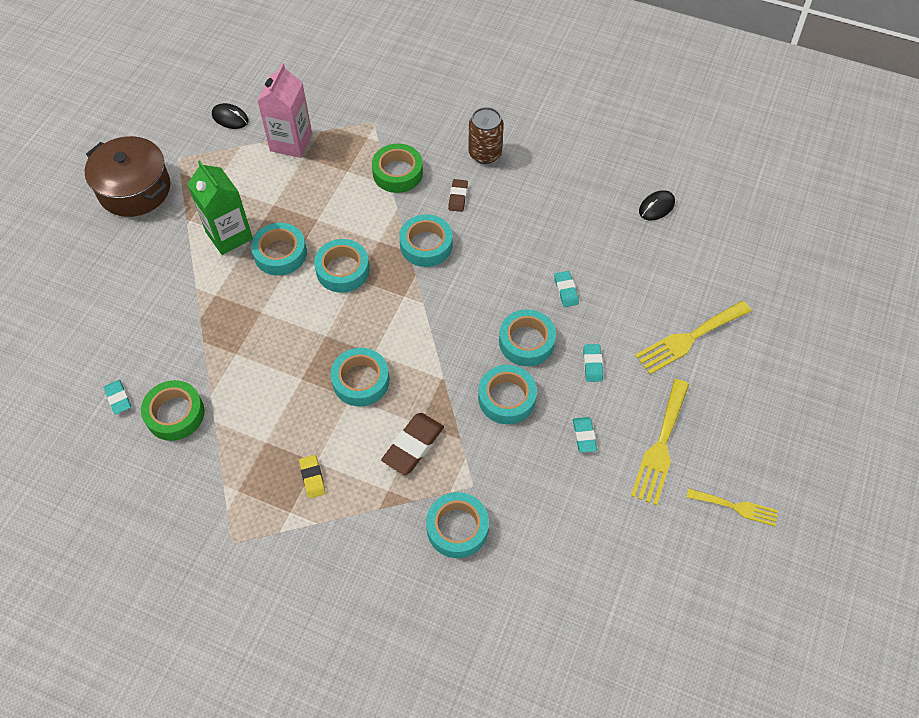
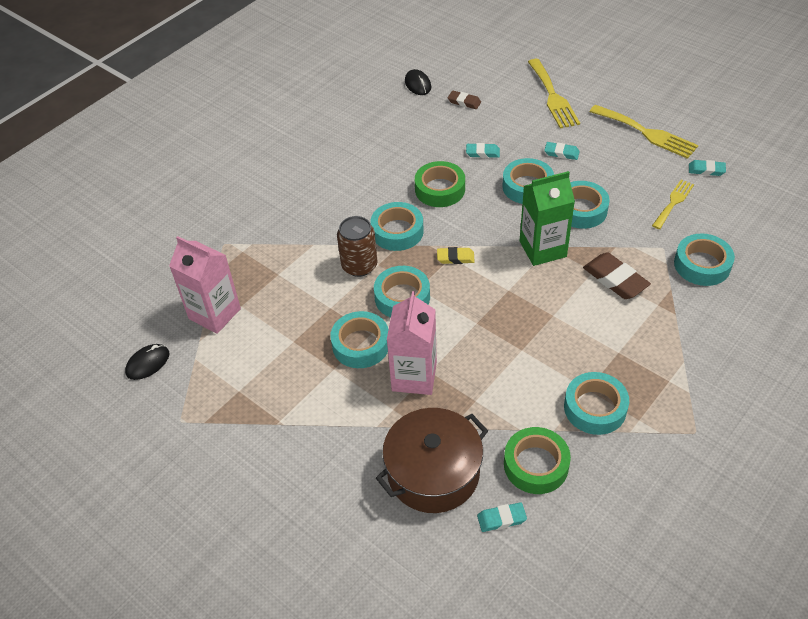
camera: 70 degrees left, 10 degrees down
brown pot [85,136,170,217] -> brown pot moved to [376,408,488,513]
green carton [187,161,253,255] -> green carton moved to [520,171,575,266]
yellow eraser [299,455,326,499] -> yellow eraser moved to [437,247,475,264]
turquoise tape [330,348,389,406] -> turquoise tape moved to [564,372,629,435]
green tape [372,144,423,193] -> green tape moved to [415,161,465,207]
brown eraser [448,179,468,212] -> brown eraser moved to [448,91,481,109]
brown can [468,107,504,164] -> brown can moved to [337,216,377,277]
turquoise eraser [573,417,597,453] -> turquoise eraser moved to [689,160,726,176]
yellow fork [686,488,778,526] -> yellow fork moved to [652,180,694,229]
none -> pink carton [387,291,437,395]

